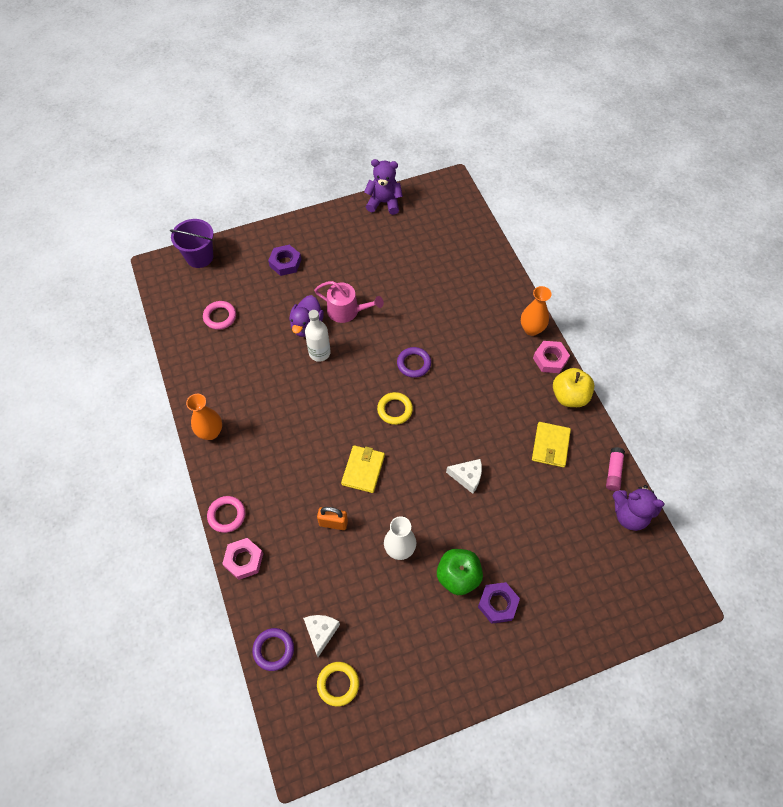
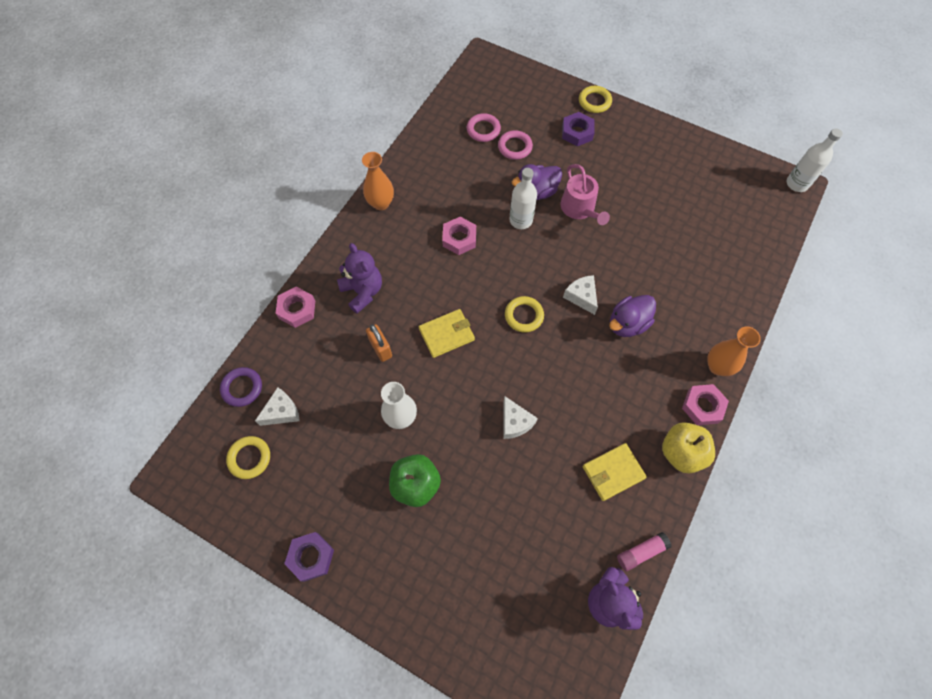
camera: 50 degrees right, 5 degrees up
purple bucket [170,219,214,268] -> none
pink ring [207,496,245,533] -> pink ring moved to [498,130,533,160]
purple teddy bear [364,159,403,215] -> purple teddy bear moved to [337,243,382,314]
purple ring [397,347,431,378] -> white cheese [563,275,598,315]
purple nut [478,582,520,624] -> purple nut moved to [284,532,334,582]
none -> pink nut [442,217,476,255]
none -> yellow ring [579,86,612,113]
none -> purple duck [609,295,656,337]
none -> white bottle [787,129,843,192]

